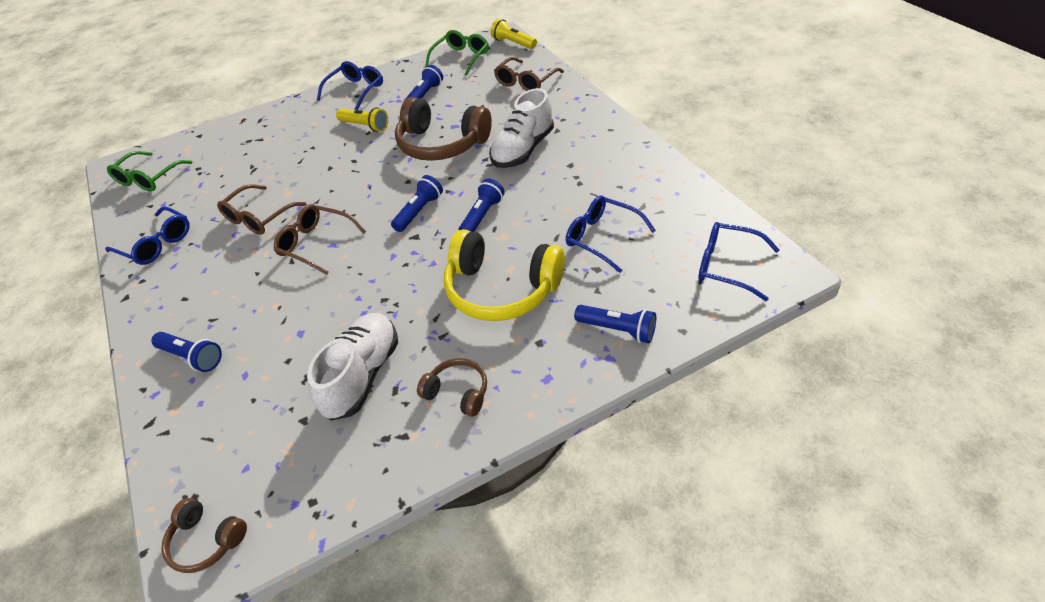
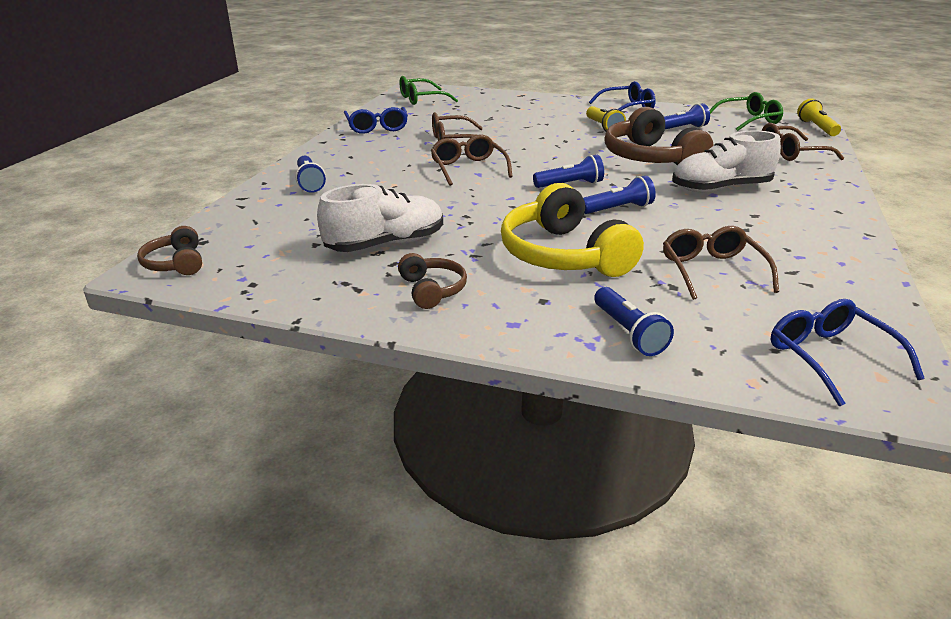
camera: 40 degrees right, 15 degrees down
blue glasses [566,195,656,273] -> brown glasses [663,226,779,300]

